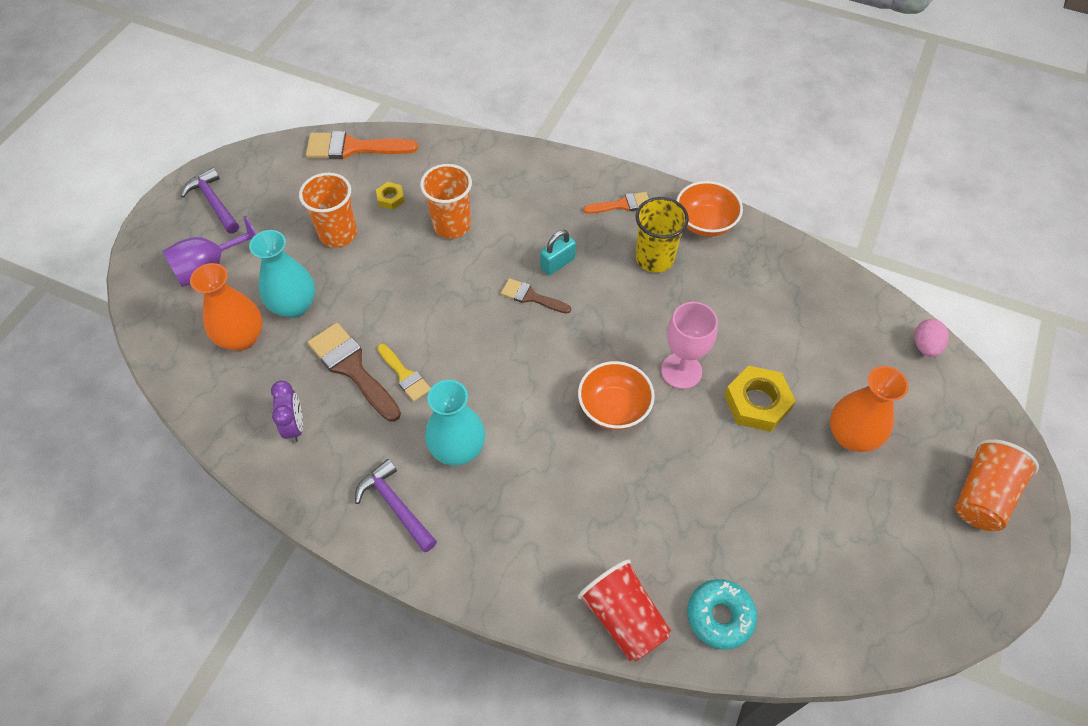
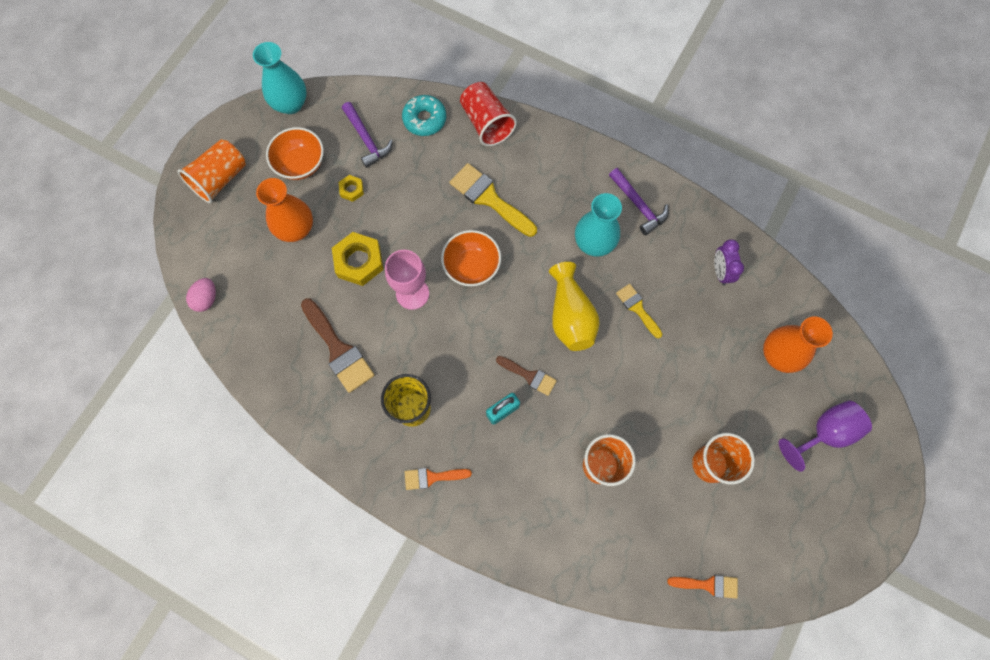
camera: 175 degrees left, 15 degrees up
purple hammer [181,168,239,233] -> purple hammer moved to [342,102,393,168]
turquoise vase [249,230,315,318] -> turquoise vase moved to [253,42,307,114]
orange brush [306,131,418,159] -> orange brush [667,575,738,599], size x0.59
brown brush [308,323,401,422] -> brown brush moved to [301,298,375,393]
yellow nut [376,182,405,209] -> yellow nut moved to [339,175,364,202]
orange bowl [676,181,743,237] -> orange bowl moved to [266,127,324,180]
none -> yellow brush [450,163,537,237]
none -> yellow vase [549,262,600,351]

